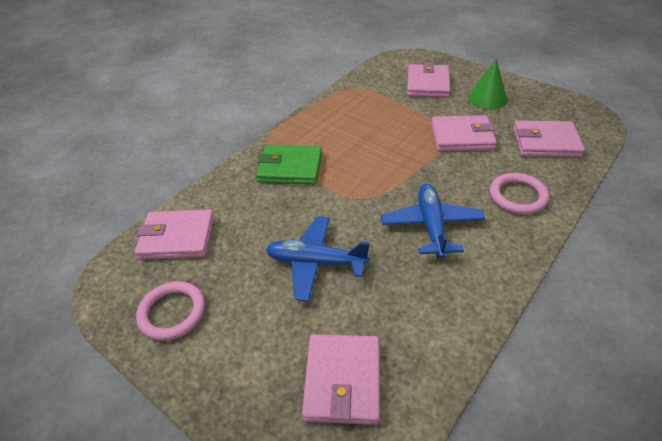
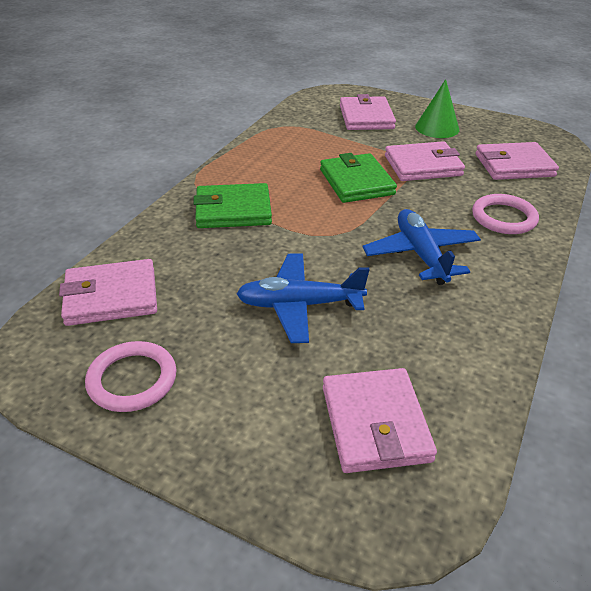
camera: 15 degrees left, 5 degrees down
none -> green wallet [320,153,397,203]

